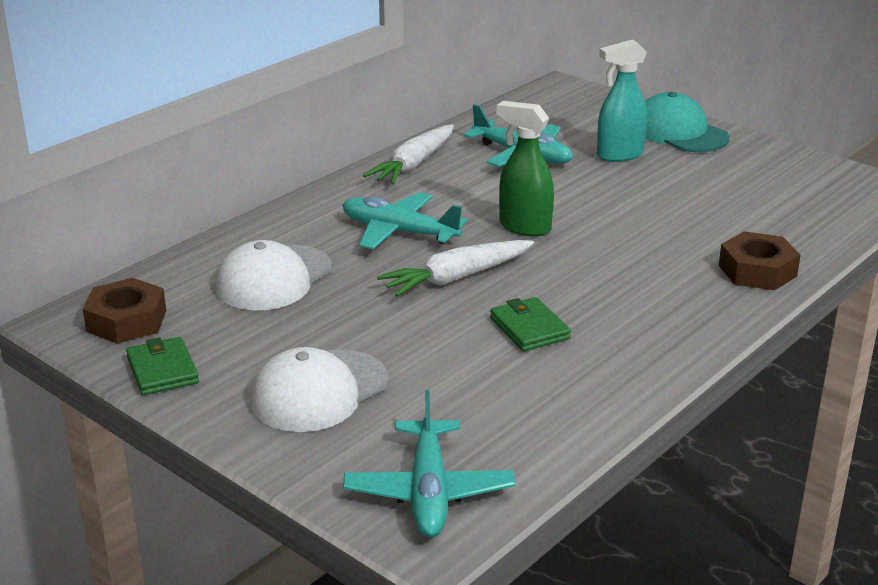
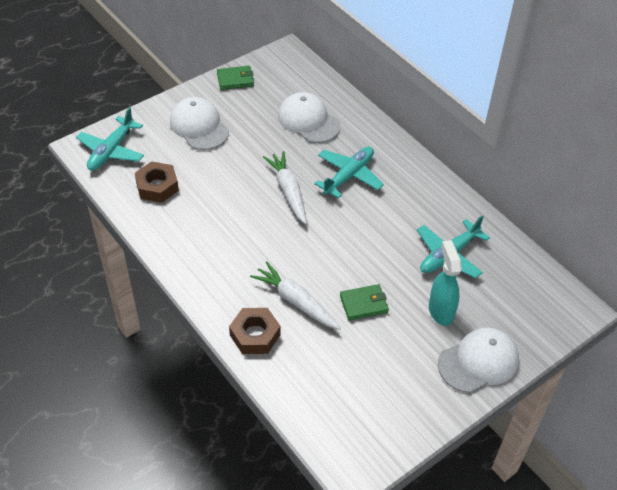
camera: 100 degrees right, 20 degrees up
brown nut [83,278,166,344] -> brown nut moved to [135,161,179,203]
turquoise plane [343,390,515,537] -> turquoise plane turned 75 degrees counterclockwise [76,107,144,171]
white carrot [363,124,454,184] -> white carrot moved to [250,261,341,330]
green wallet [490,297,571,351] -> green wallet moved to [340,284,389,321]
green spray bottle [497,101,554,236] -> none
turquoise cap [645,92,730,152] -> white cap [438,328,519,393]

